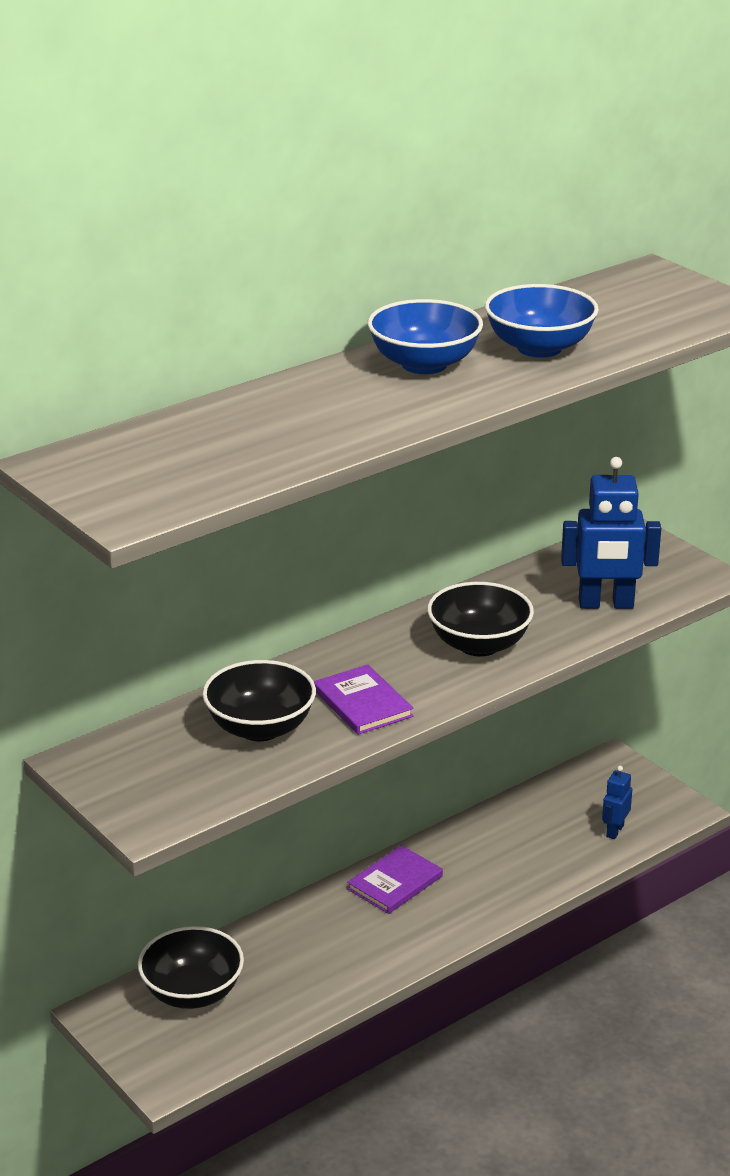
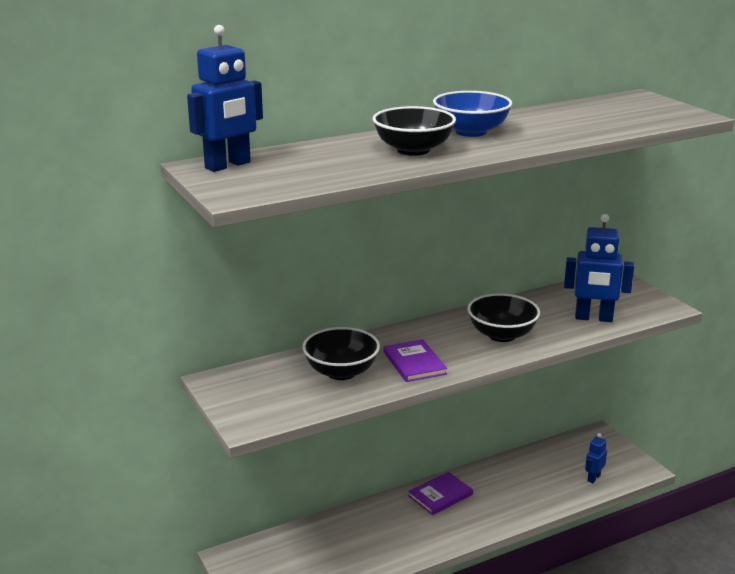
camera: 10 degrees right, 5 degrees down
black bowl [138,926,244,1009] -> black bowl moved to [373,106,456,156]
blue bowl [485,284,599,358] -> none
none -> blue robot [187,25,263,172]

